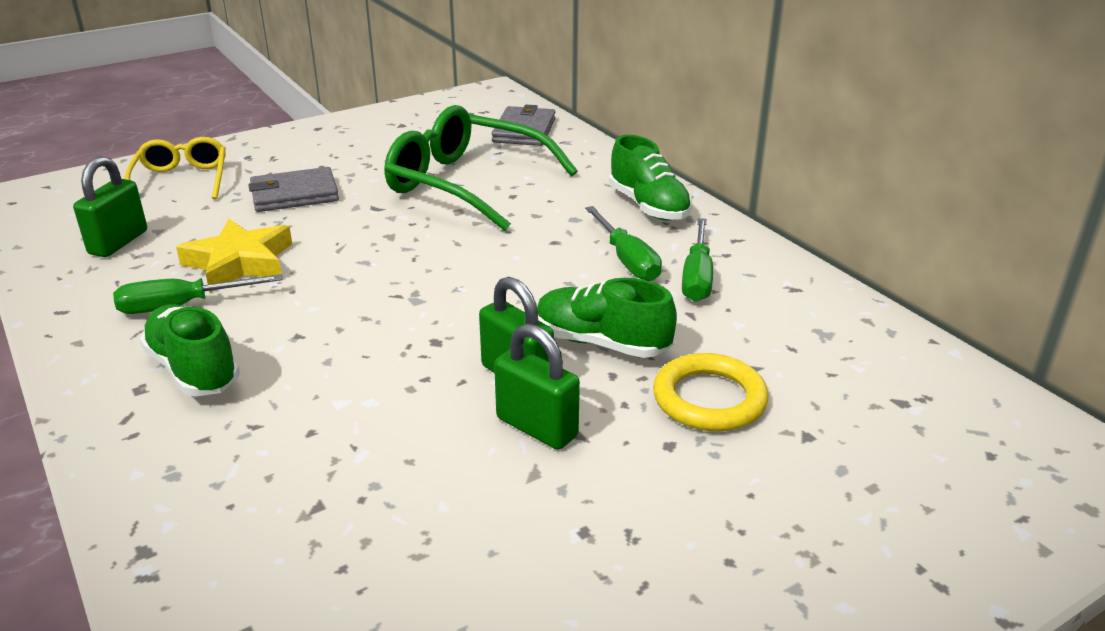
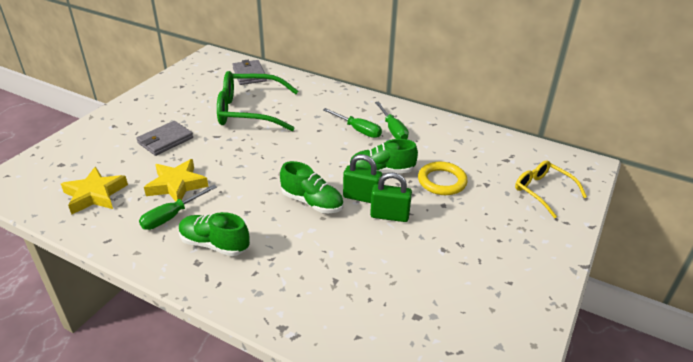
camera: 30 degrees left, 5 degrees up
green padlock [73,156,147,257] -> yellow star [61,167,128,215]
yellow glasses [124,137,226,200] -> yellow glasses moved to [515,160,587,218]
green shoe [609,135,692,221] -> green shoe moved to [280,161,344,213]

